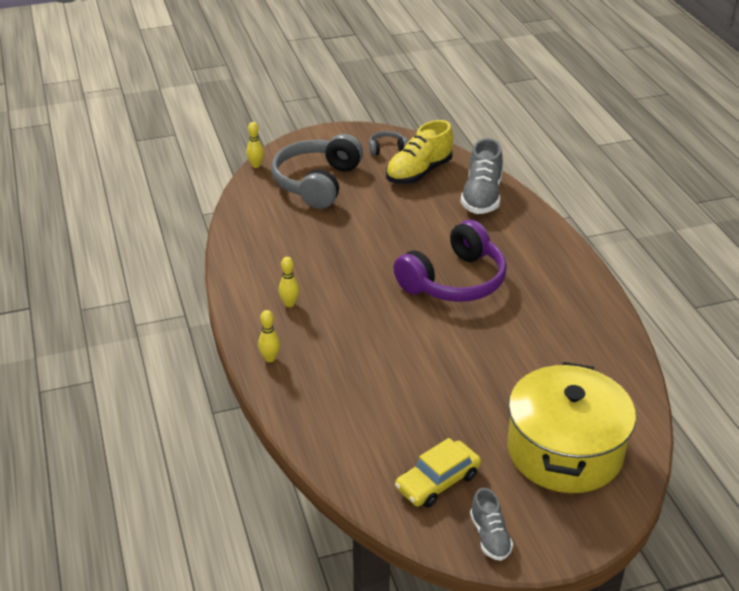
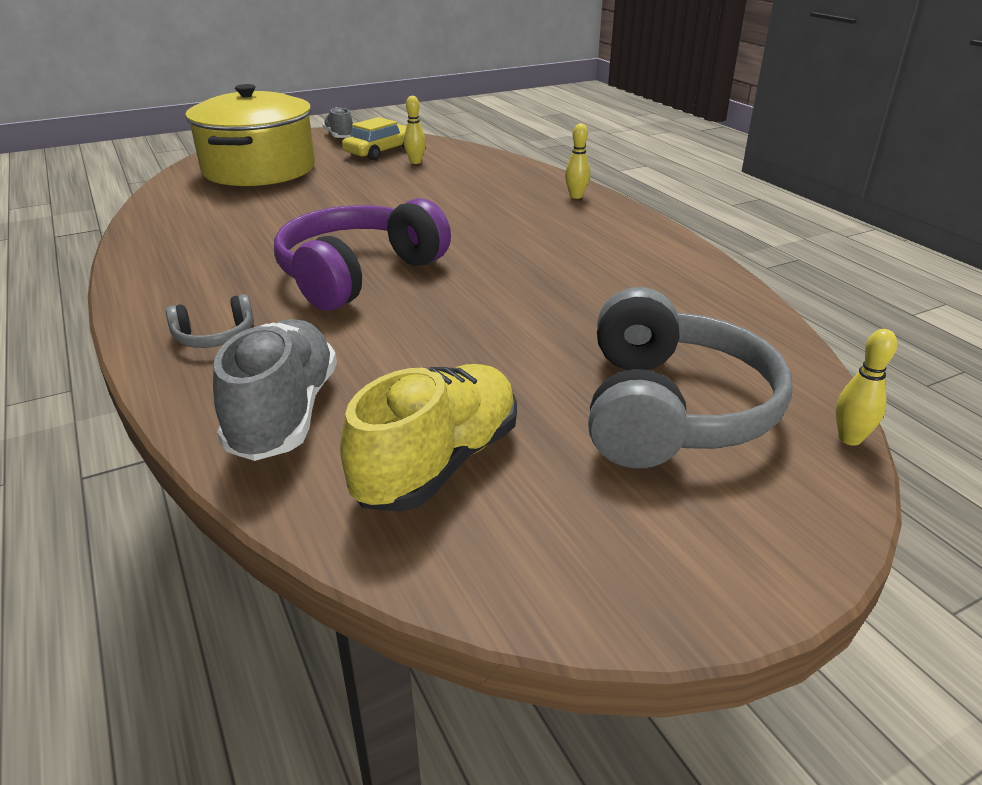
camera: 170 degrees right, 5 degrees down
yellow bowling pin [279,257,299,307] -> yellow bowling pin moved to [404,96,426,164]
grey headphones [369,131,408,156] -> grey headphones moved to [166,294,254,348]

